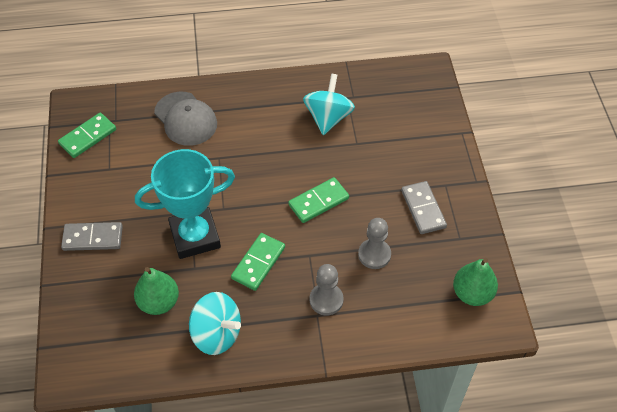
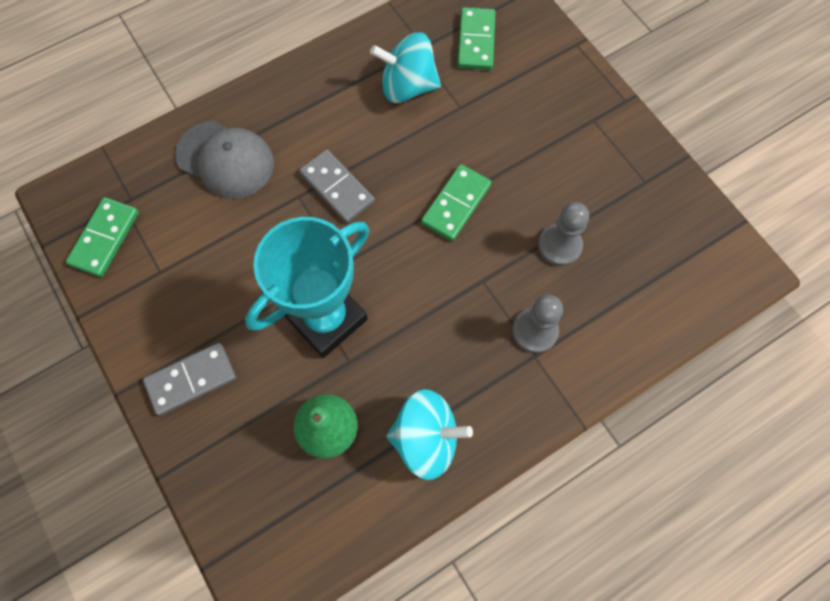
camera: 25 degrees left, 15 degrees up
green domino [231,233,285,291] -> green domino moved to [458,7,496,70]
turquoise spinning top [303,73,355,135] -> turquoise spinning top turned 75 degrees counterclockwise [370,32,441,103]
grey domino [401,181,447,234] -> grey domino moved to [299,150,375,223]
green pear [453,258,498,306] -> none

